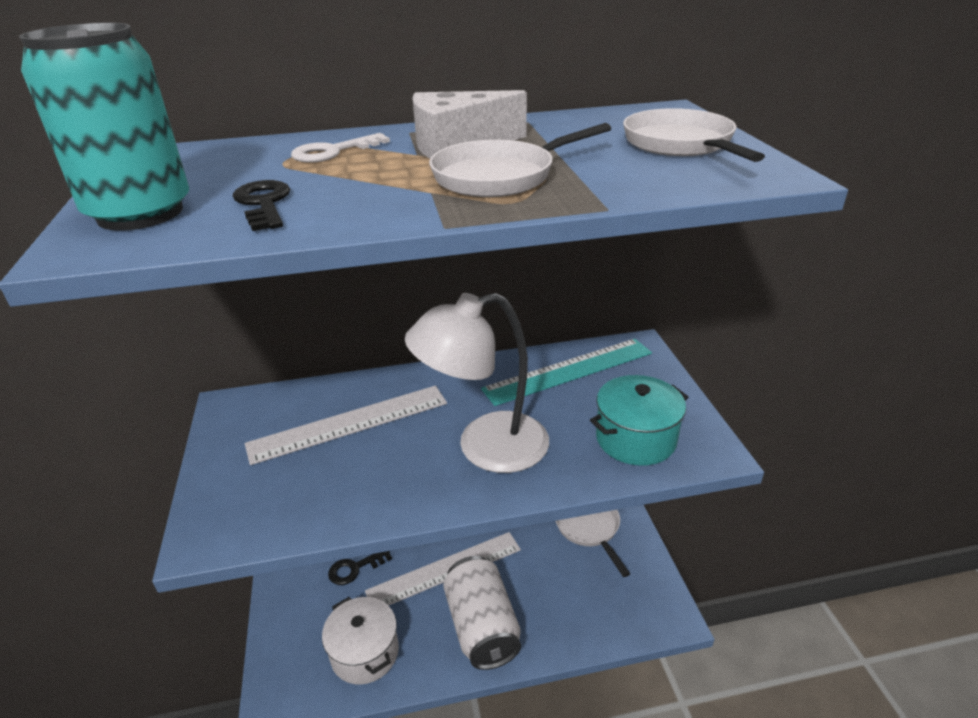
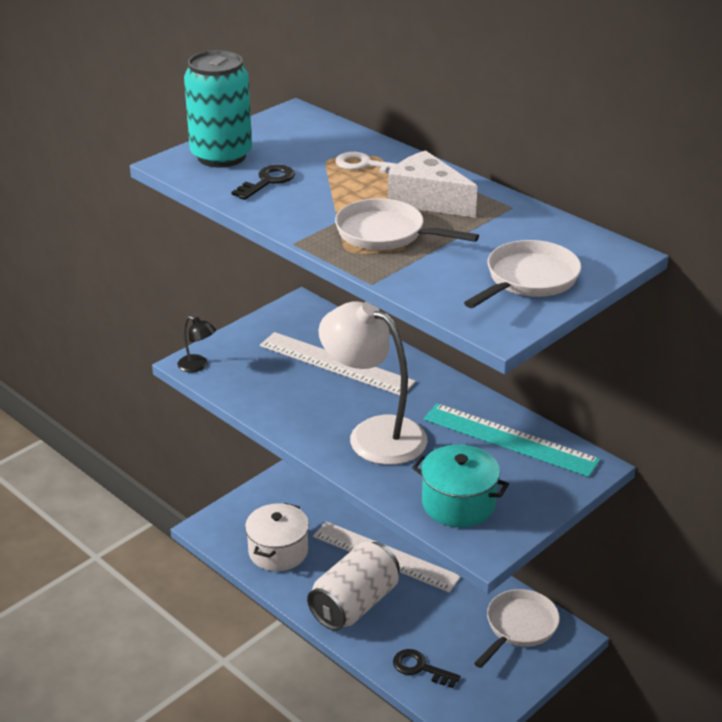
camera: 55 degrees right, 0 degrees up
black key [328,551,392,585] -> black key moved to [393,649,461,688]
none -> black lamp [177,316,216,373]

